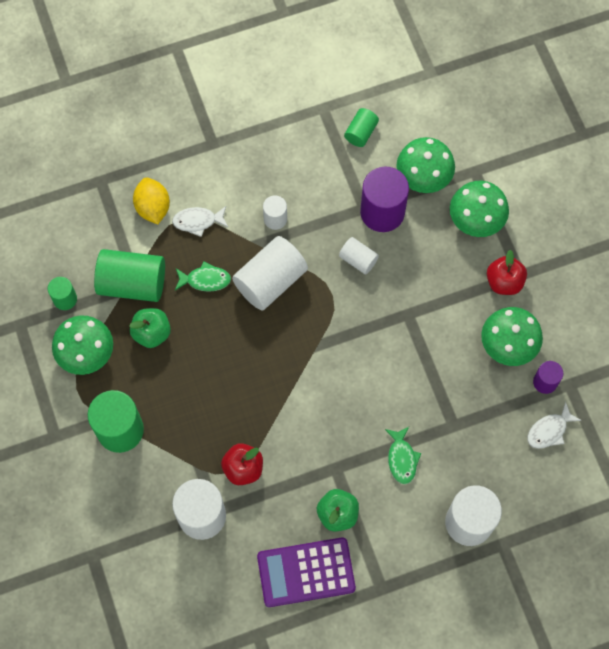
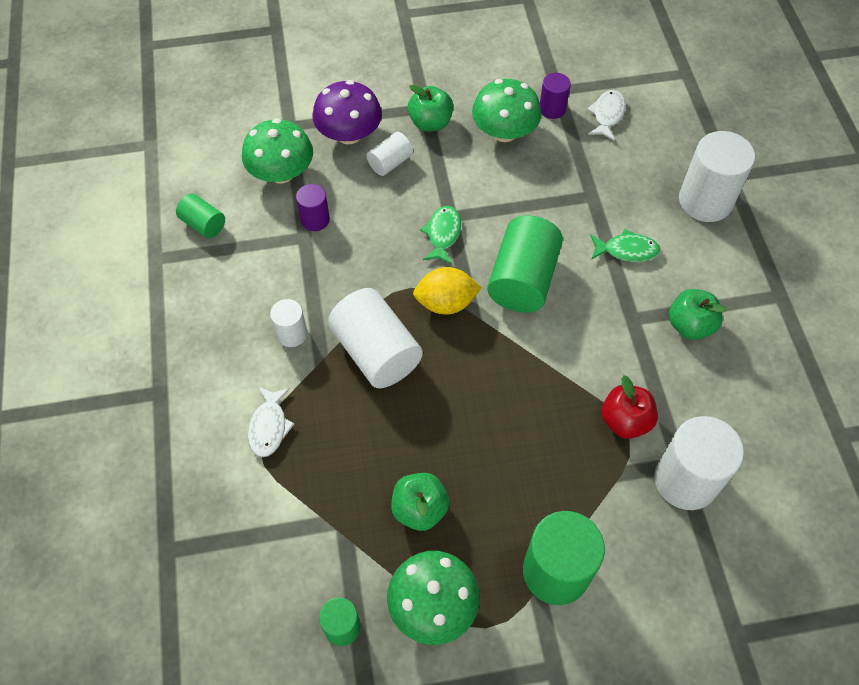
camera: 80 degrees left, 10 degrees down
green cylinder [94,249,165,302] -> green cylinder moved to [487,215,563,313]
yellow lemon [133,177,170,224] -> yellow lemon moved to [413,267,482,315]
green fish [175,261,231,292] -> green fish moved to [420,206,461,264]
purple calculator [257,537,356,607] -> none
white cylinder [339,237,379,274] -> white cylinder moved to [367,132,413,176]
purple cylinder [360,167,409,232] -> purple cylinder [296,184,330,231], size x0.53
green mushroom [450,181,509,237] -> purple mushroom [313,80,382,144]
red apple [487,250,527,295] -> green apple [408,85,453,132]
white fish [527,402,582,449] -> white fish turned 135 degrees counterclockwise [587,90,626,141]

